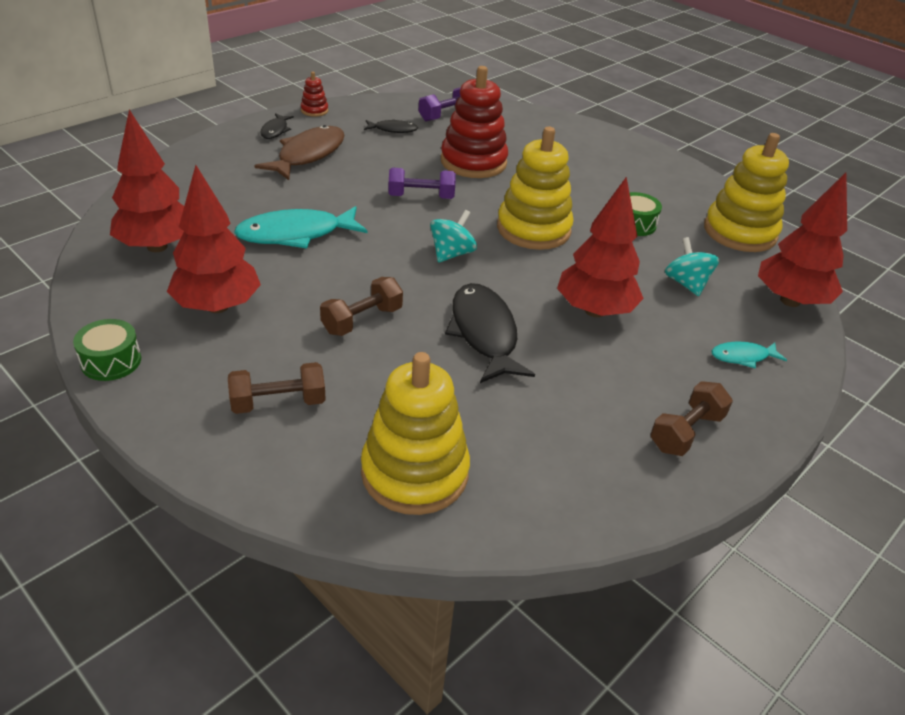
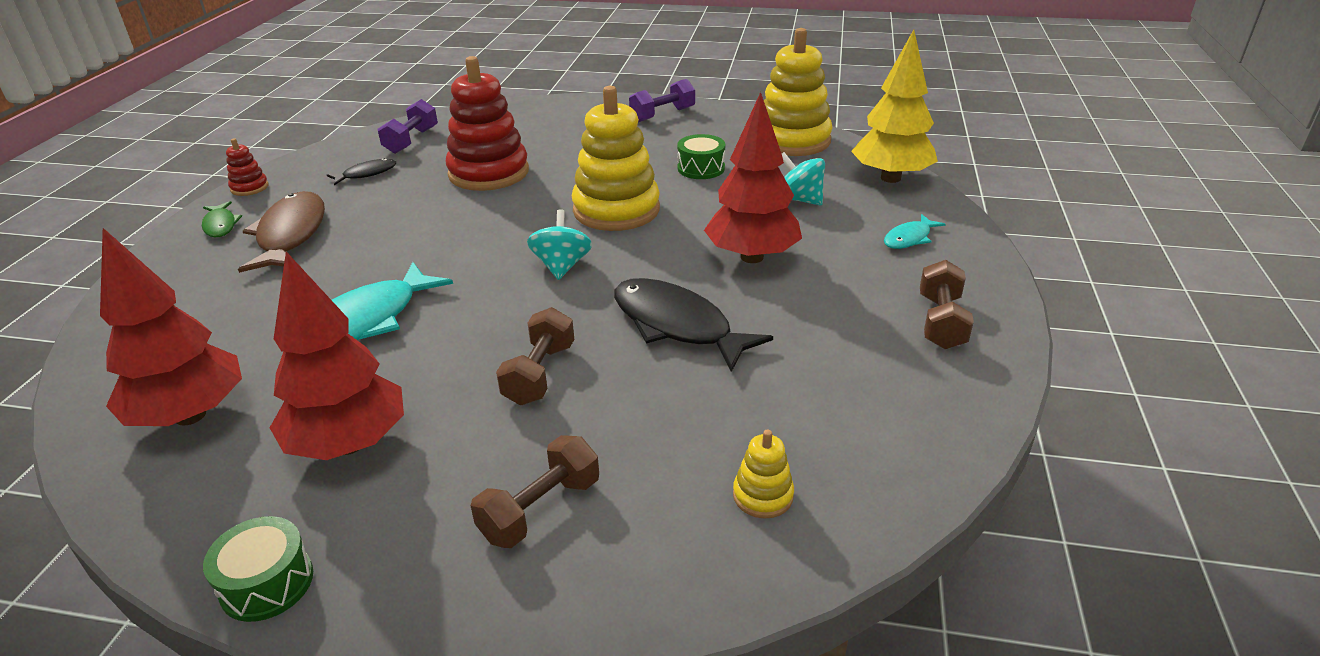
camera: 30 degrees left, 5 degrees down
black fish [260,113,294,139] -> green fish [202,201,242,237]
yellow stacking toy [361,352,470,515] -> yellow stacking toy [733,430,794,518], size x0.44
purple dumbbell [388,168,456,199] -> purple dumbbell moved to [629,79,695,122]
red tree [758,172,847,307] -> yellow tree [851,30,938,183]

